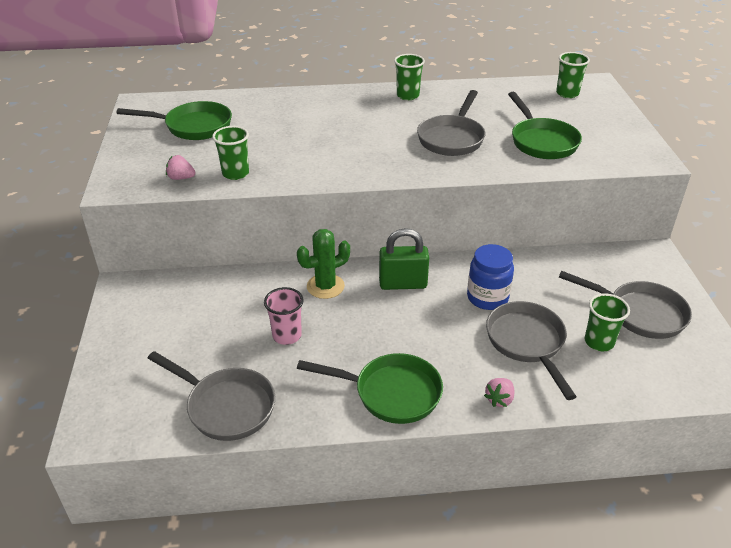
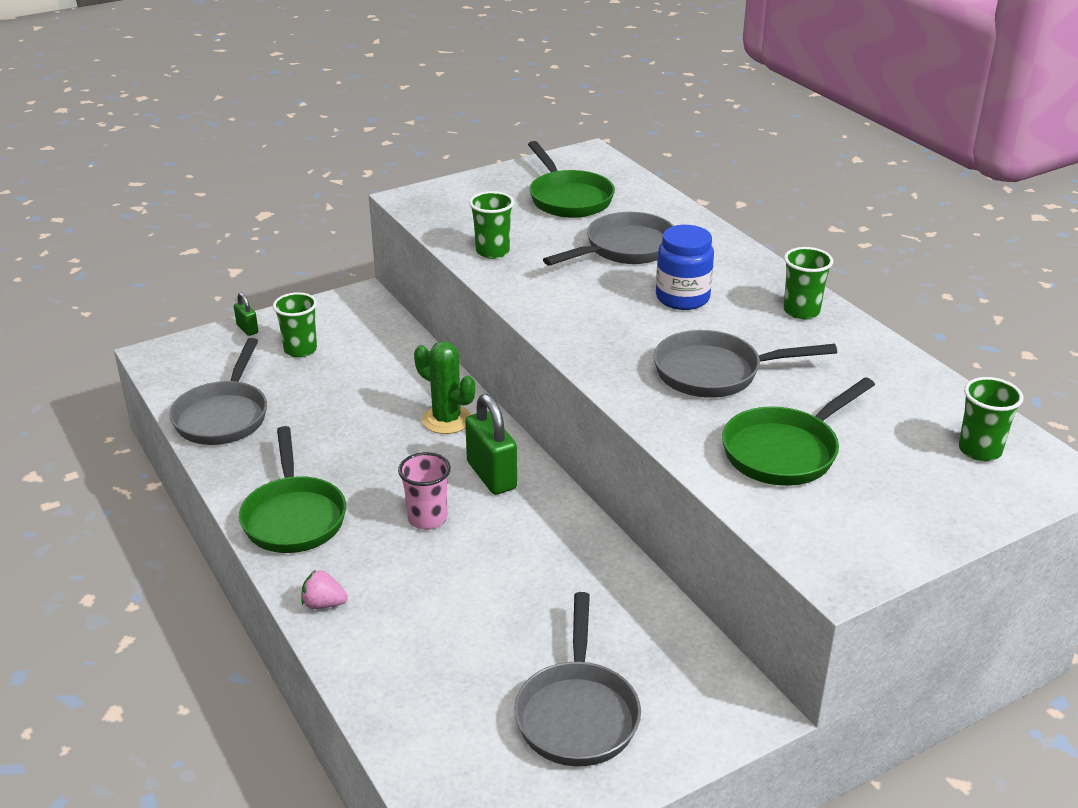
camera: 65 degrees right, 5 degrees down
pink strawberry [166,155,196,180] -> none
pink cup [264,287,304,345] -> pink cup moved to [398,452,451,530]
blue jar [467,244,514,310] -> blue jar moved to [656,225,714,310]
grey pan [486,301,577,400] -> grey pan moved to [543,212,674,266]
green cup [585,293,630,351] -> green cup moved to [273,292,317,358]
none -> green padlock [234,293,258,336]

